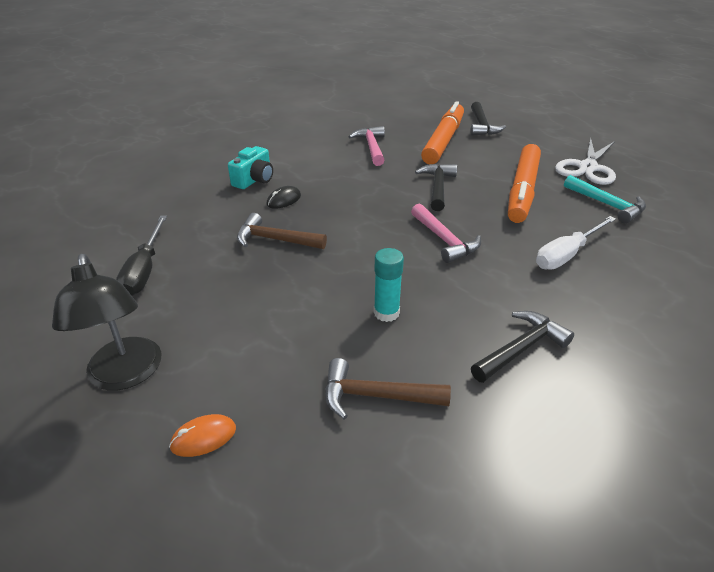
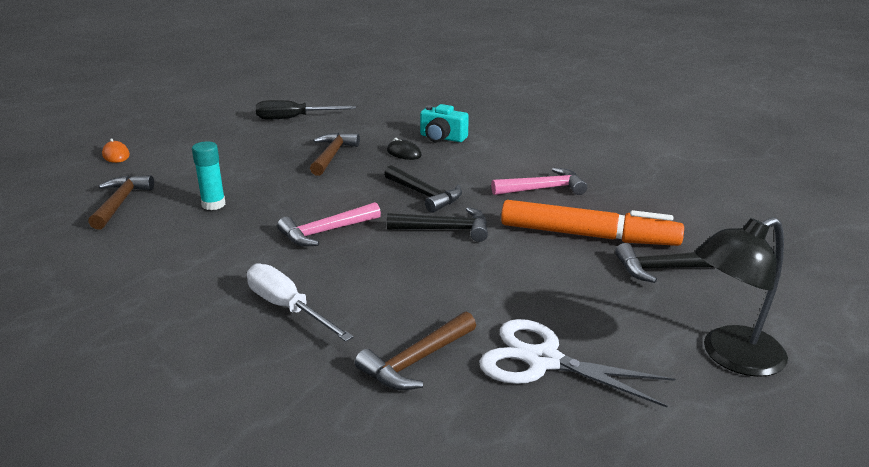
camera: 85 degrees right, 10 degrees down
black lamp [52,254,161,391] -> black lamp moved to [695,217,788,377]
black hammer [471,311,574,383] -> black hammer moved to [384,165,462,213]
orange marker [508,144,541,223] -> none
turquoise hammer [564,175,646,223] -> brown hammer [355,311,476,390]

